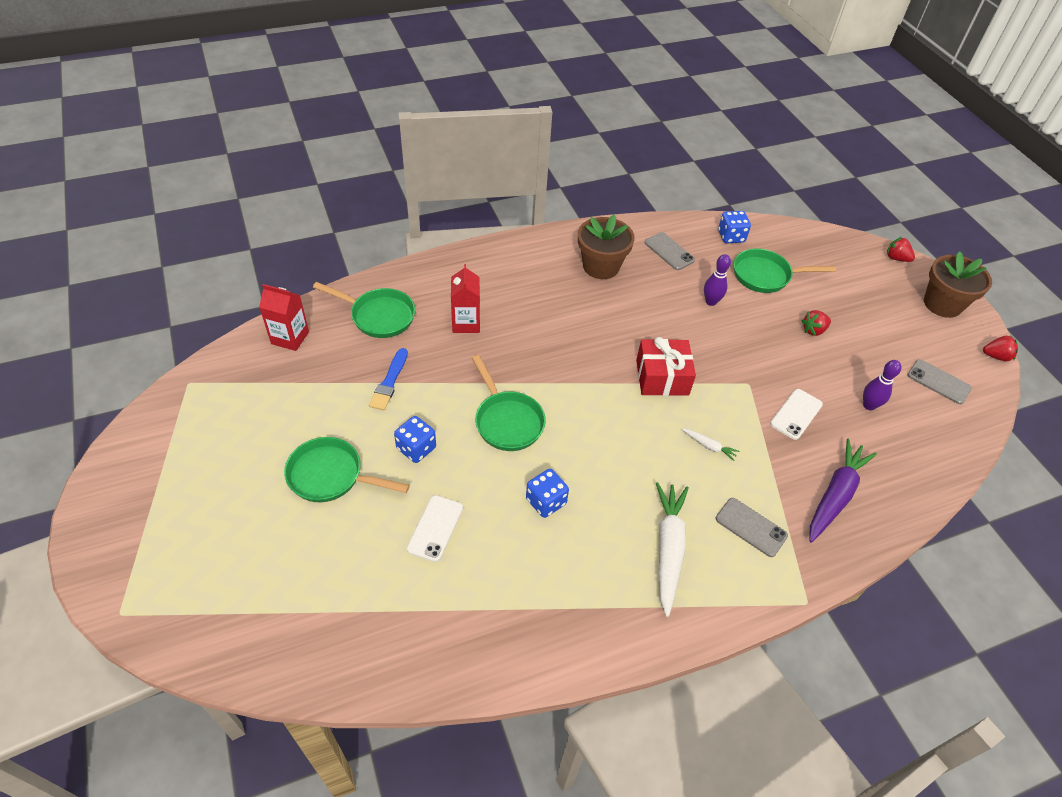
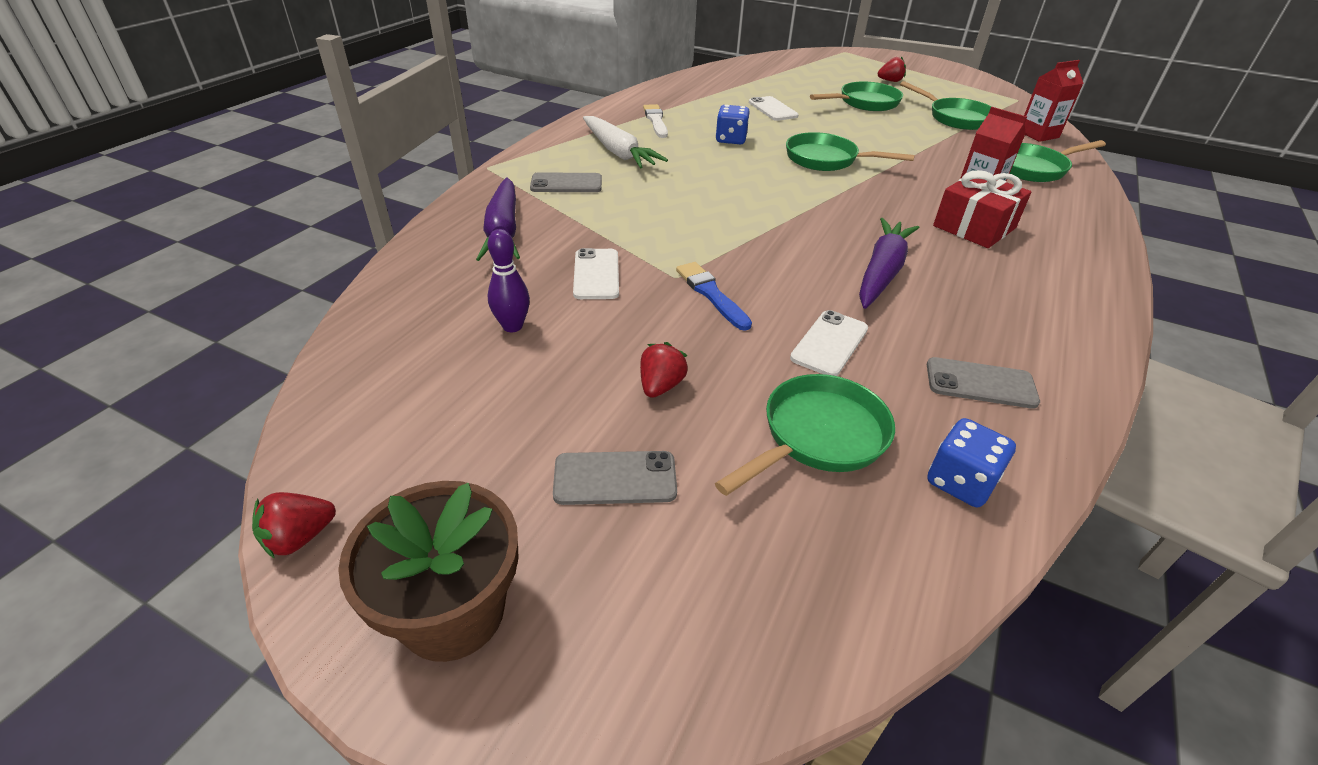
camera: 140 degrees right, 10 degrees down
blue brush [369,348,408,410] -> blue brush moved to [676,262,752,331]
blue dice [394,416,436,463] -> none
brown flower pot [578,214,635,279] -> none
red gift [636,337,696,396] -> red gift moved to [933,170,1032,248]
white carrot [682,429,739,461] -> none
purple bowling pin [704,254,731,306] -> white phone [790,310,868,376]
red strawberry [887,237,915,262] -> red strawberry moved to [878,56,906,82]
grey phone [907,359,972,404] -> grey phone moved to [553,451,677,505]
none -> white brush [643,104,668,138]
none -> purple carrot [859,218,919,309]
none -> green pan [900,81,991,130]

